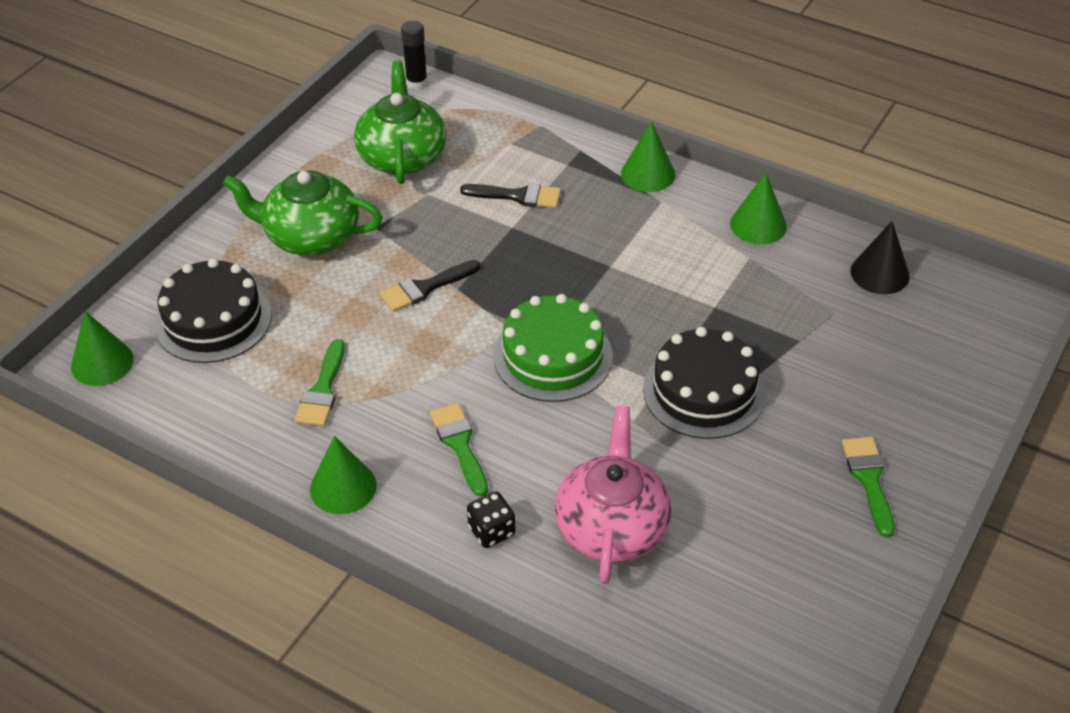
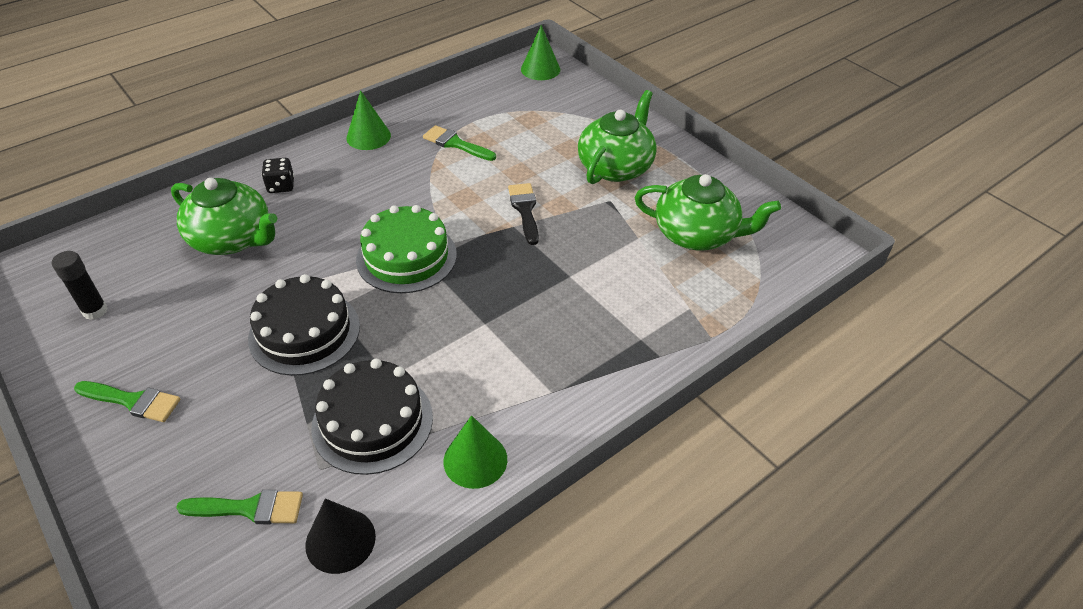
camera: 110 degrees right, 0 degrees up
black cake [154,258,272,363] -> black cake moved to [311,359,433,475]
black glue stick [401,21,428,90] -> black glue stick moved to [52,251,108,320]
green brush [430,403,488,497] -> green brush moved to [176,490,303,524]
black brush [460,183,561,208] -> none
pink teapot [555,405,672,584] -> green teapot [171,178,277,255]
green cone [621,122,676,192] -> none

